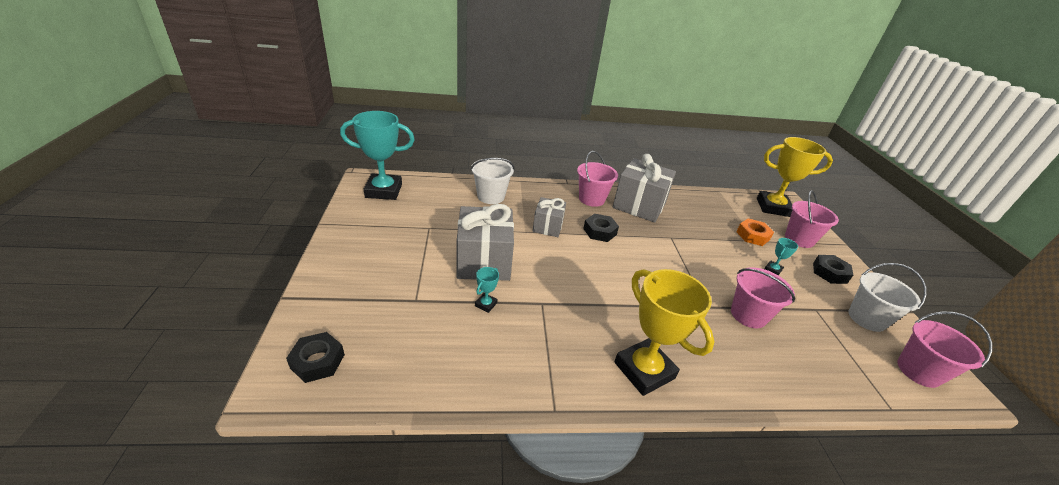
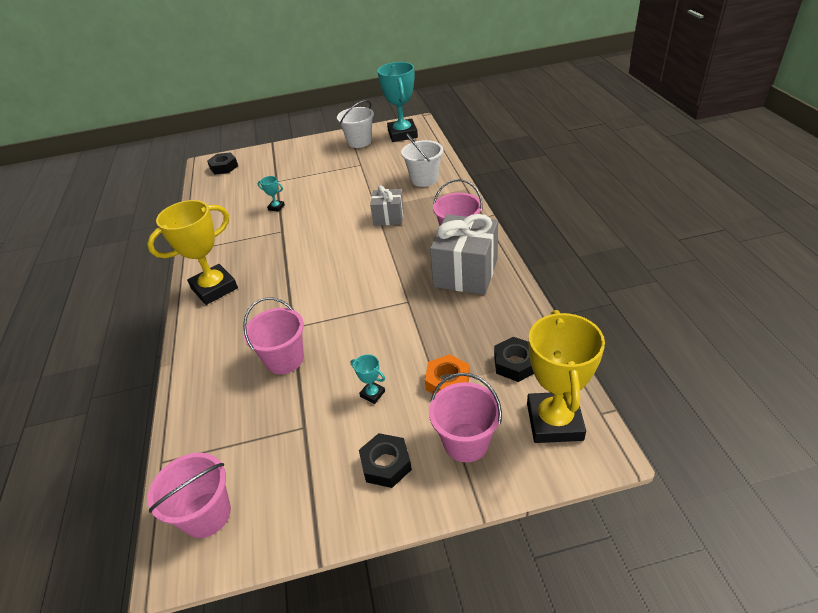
camera: 90 degrees right, 5 degrees up
grey gift [457,204,514,281] -> none
black nut [583,214,619,242] -> black nut moved to [494,337,534,382]
white bucket [848,263,927,332] -> white bucket moved to [337,100,374,148]

